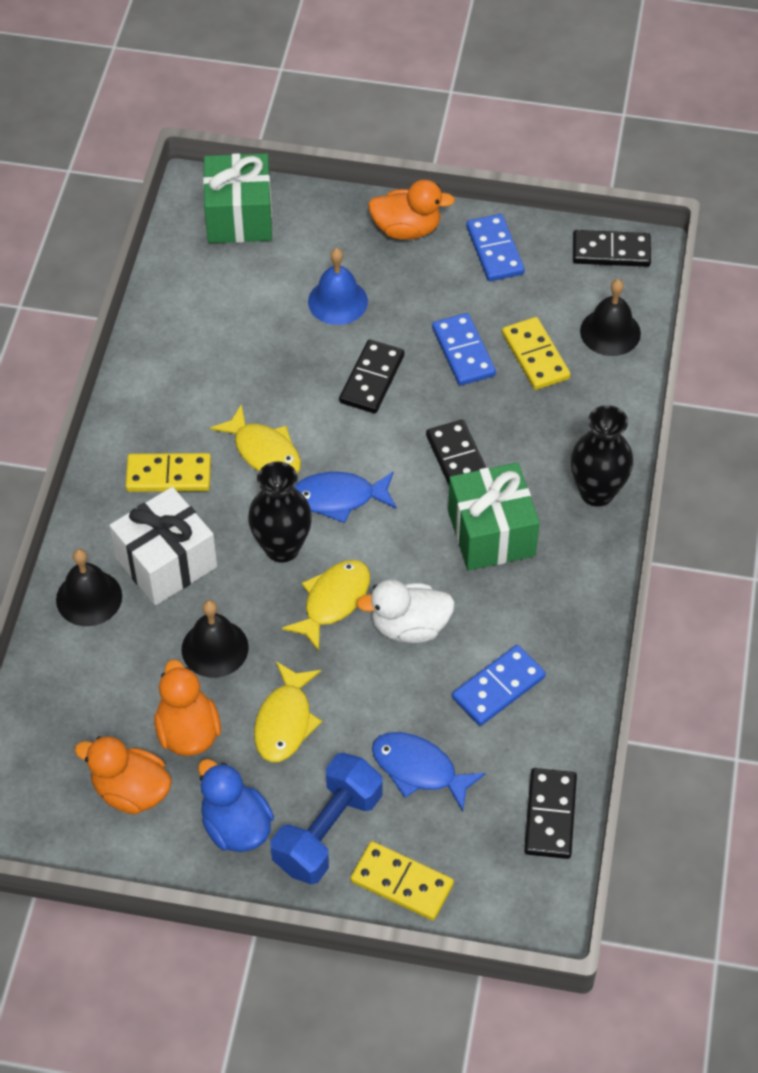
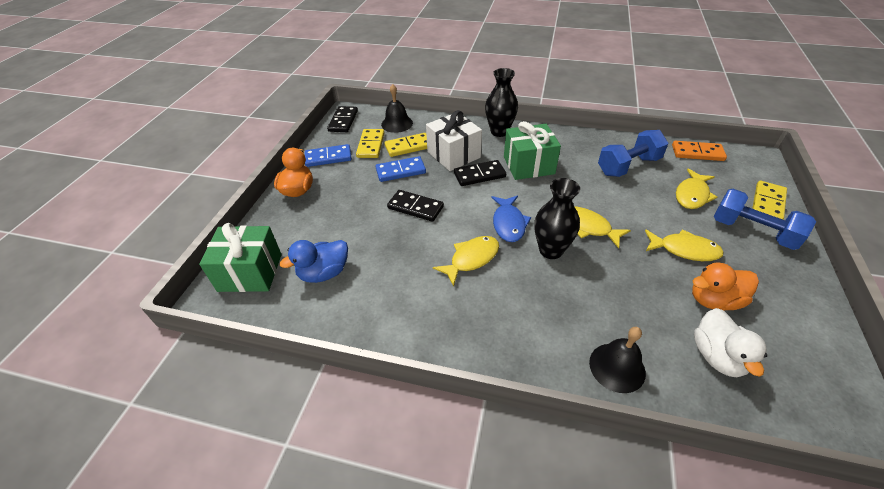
camera: 85 degrees left, 10 degrees down
orange duck [75,736,172,814] -> none
white gift [109,487,217,605] -> white gift moved to [426,110,482,171]
yellow domino [125,453,211,492] -> yellow domino moved to [356,129,385,158]
black bell [181,600,249,678] -> none
blue duck [198,759,274,852] -> blue duck moved to [280,240,348,283]
blue bell [308,248,368,325] -> none
white duck [356,579,455,643] -> white duck moved to [694,308,767,377]
blue fish [372,732,485,812] -> yellow fish [676,169,717,209]
blue domino [452,645,546,726] -> blue dumbbell [598,130,668,177]
black domino [524,768,577,859] -> orange domino [672,141,727,161]

